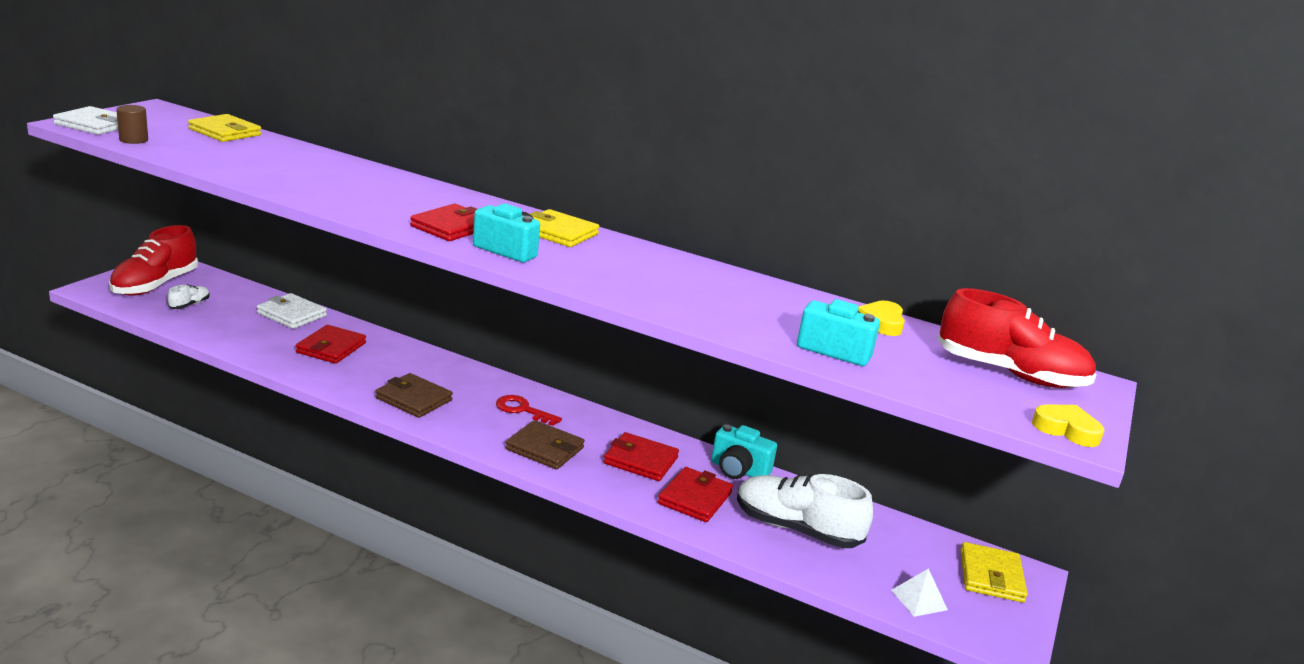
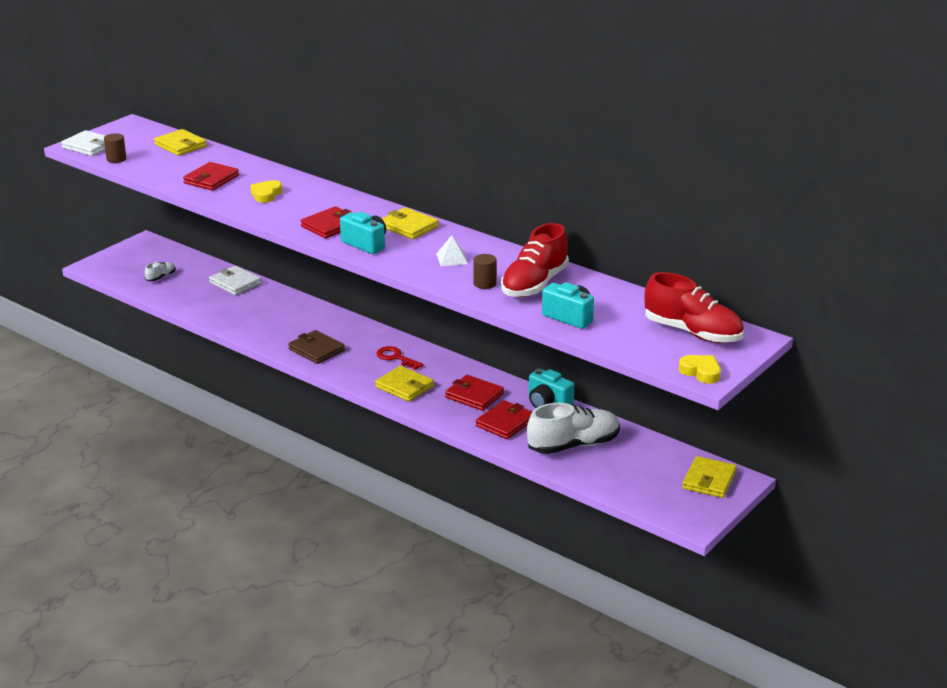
camera: 15 degrees right, 5 degrees up
red shoe [109,225,198,296] -> red shoe moved to [501,223,569,297]
red wallet [296,325,366,364] -> red wallet moved to [183,162,239,191]
brown wallet [505,420,585,470] -> yellow wallet [375,366,434,402]
white shoe [737,474,873,548] -> white shoe turned 120 degrees clockwise [527,403,620,454]
yellow heart [858,300,905,336] -> yellow heart moved to [250,180,282,203]
white pyramid [891,569,948,617] -> white pyramid moved to [436,235,468,266]
none -> brown cylinder [473,254,497,289]

